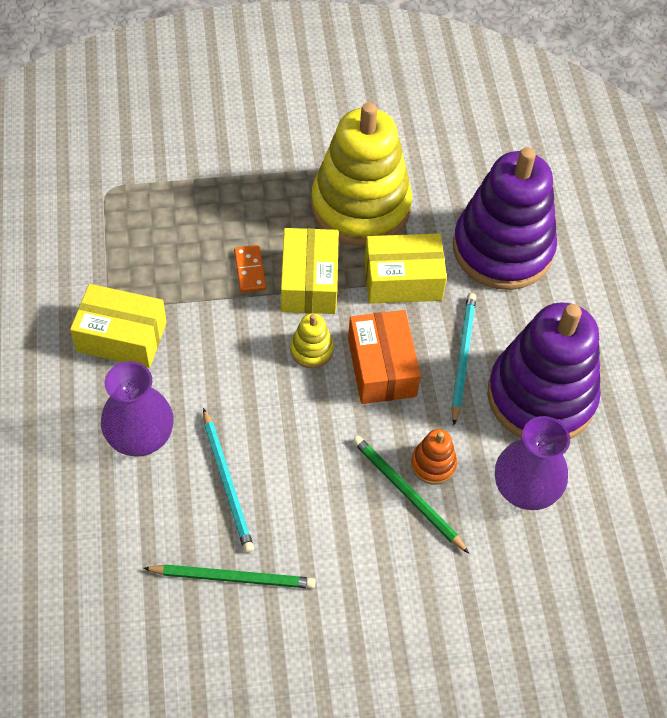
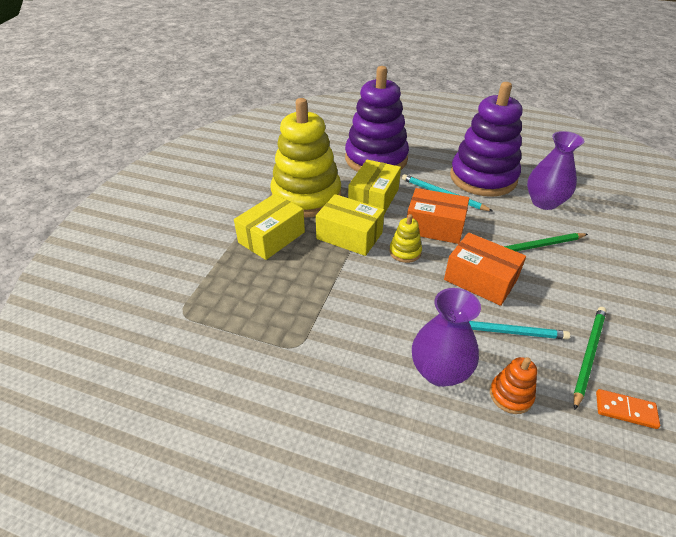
camera: 60 degrees left, 15 degrees down
yellow box [70,284,167,368] -> yellow box moved to [234,194,305,260]
orange domino [234,245,266,293] -> orange domino moved to [596,389,660,429]
orange stacking toy [411,429,457,484] -> orange stacking toy moved to [490,357,537,414]
none -> orange box [444,233,526,306]

